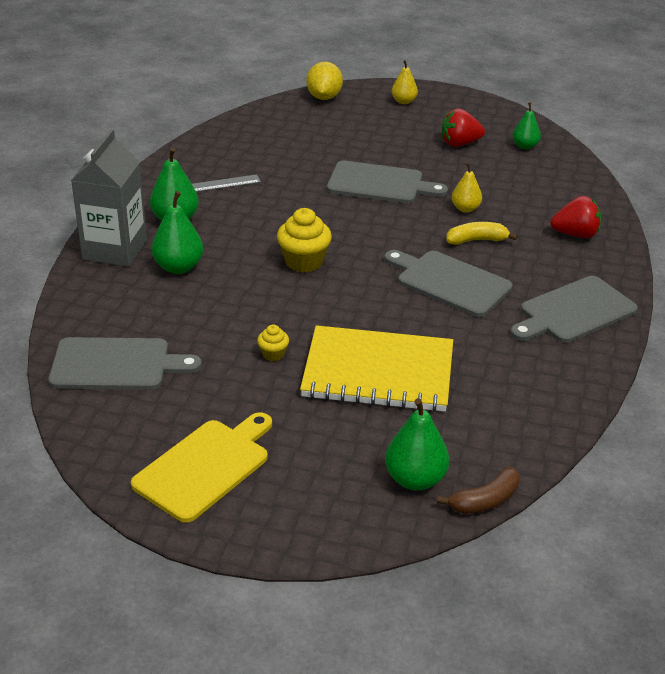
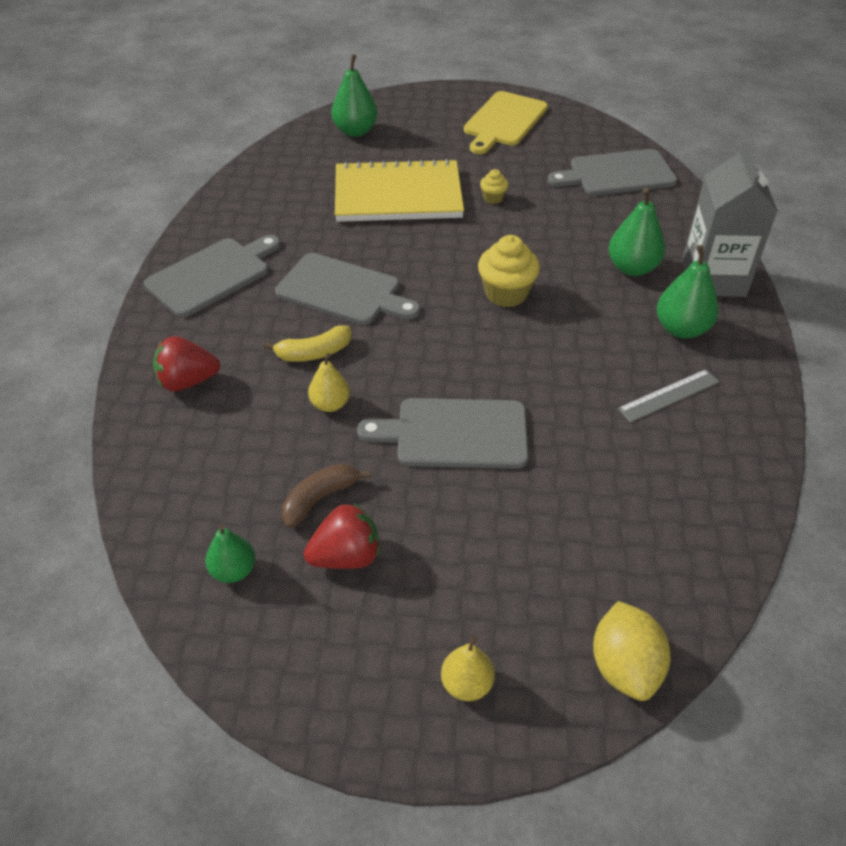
camera: 170 degrees right, 10 degrees up
brown banana [437,467,520,514] -> brown banana moved to [282,464,371,528]

